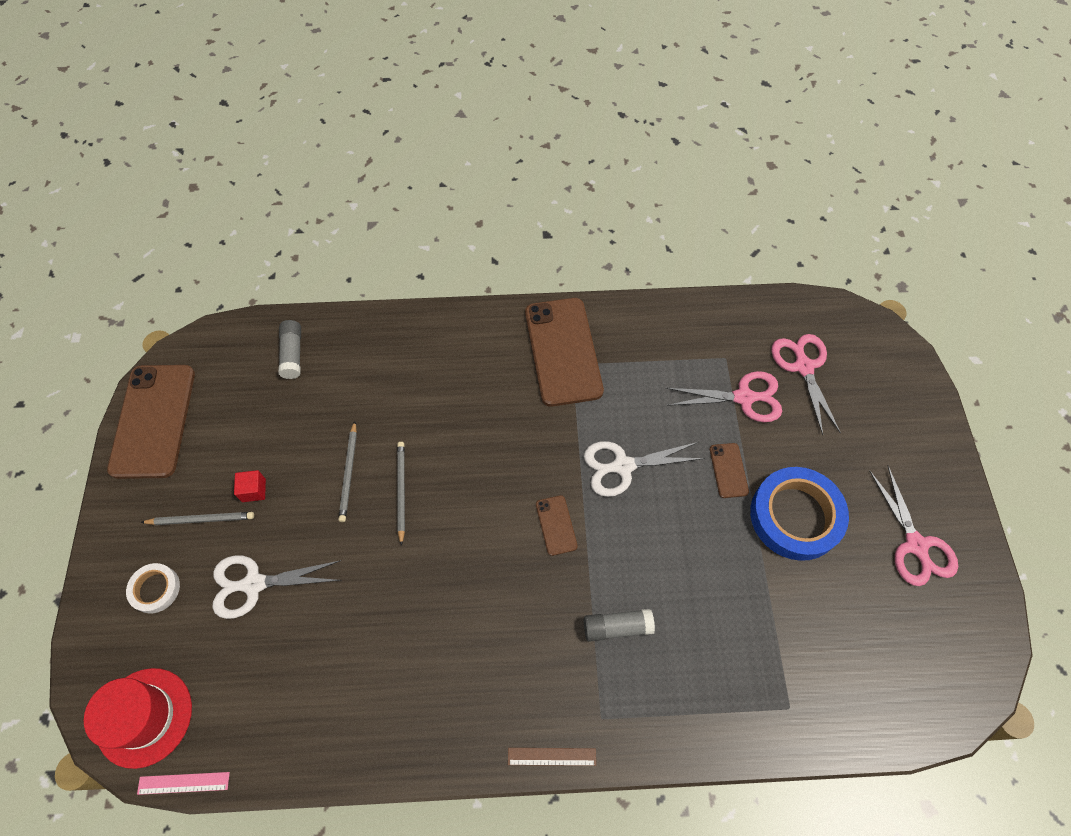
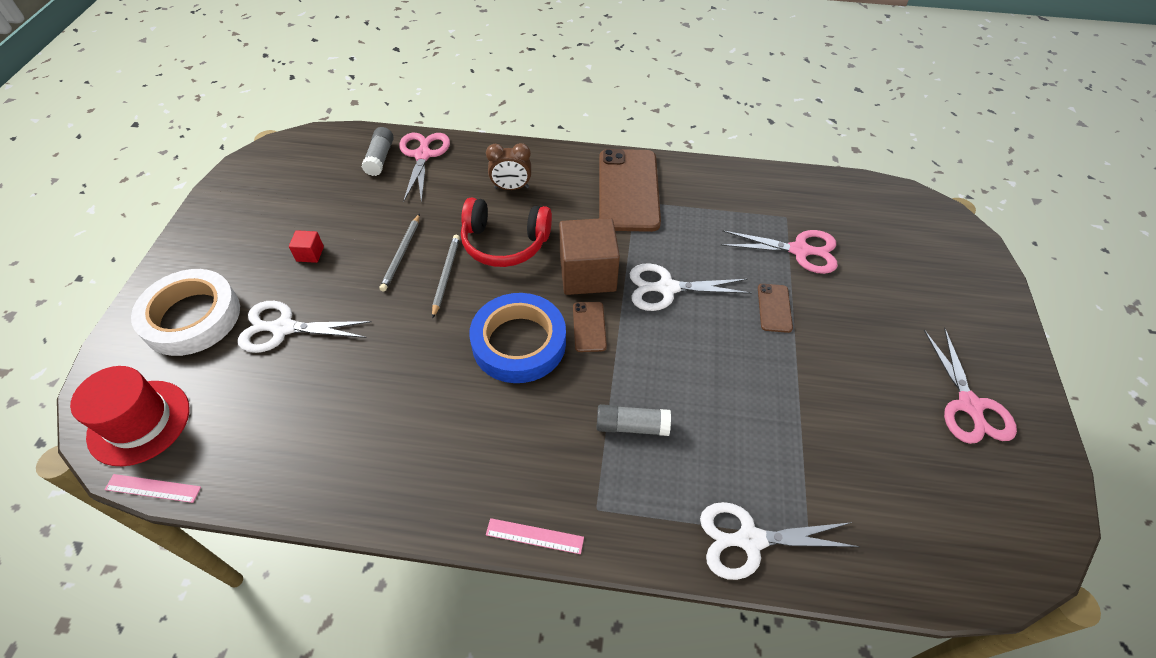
camera: 10 degrees right, 10 degrees down
brown phone [107,365,195,479] -> none
white tape [126,563,180,614] -> white tape [131,269,240,356], size x1.98
grey pencil [141,512,254,525] -> none
brown ruler [508,748,596,766] -> pink ruler [486,518,584,554]
blue tape [750,467,849,561] -> blue tape moved to [469,293,566,383]
pink scissors [771,334,841,435] -> pink scissors moved to [399,133,450,204]
none -> red headphones [461,197,552,267]
none -> brown clock [486,143,531,190]
none -> brown cube [559,218,620,295]
none -> white scissors [700,502,860,580]

